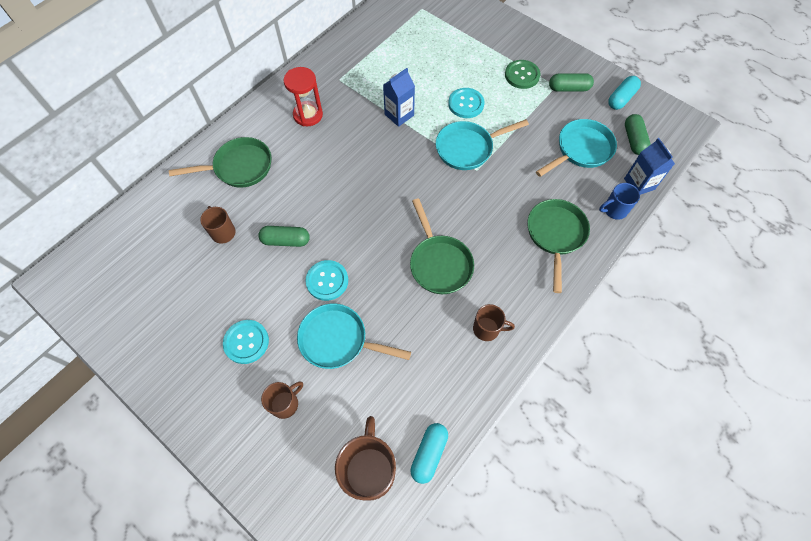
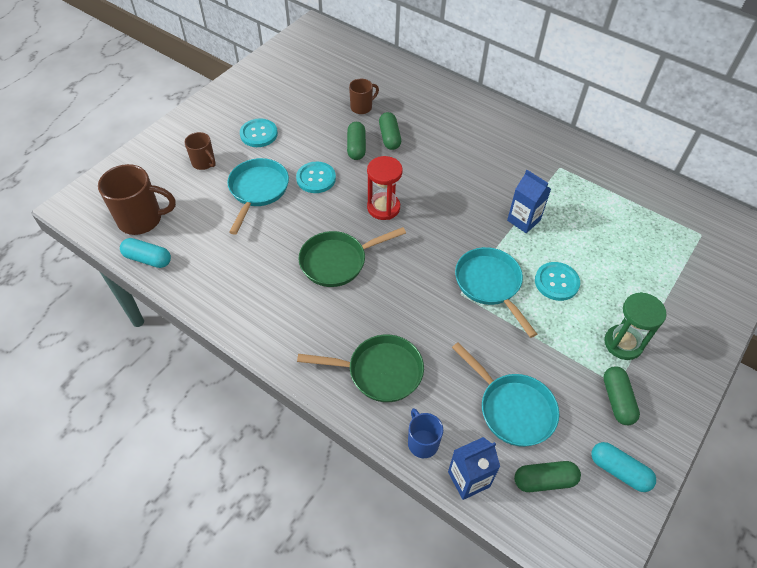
camera: 85 degrees right, 10 degrees down
green pan [169,137,272,187] -> none
red hourglass [284,67,323,126] -> red hourglass moved to [367,156,403,220]
brown mug [473,304,515,341] -> none
green button [505,60,540,89] -> green hourglass [604,292,667,360]
none -> green capsule [379,112,401,150]

